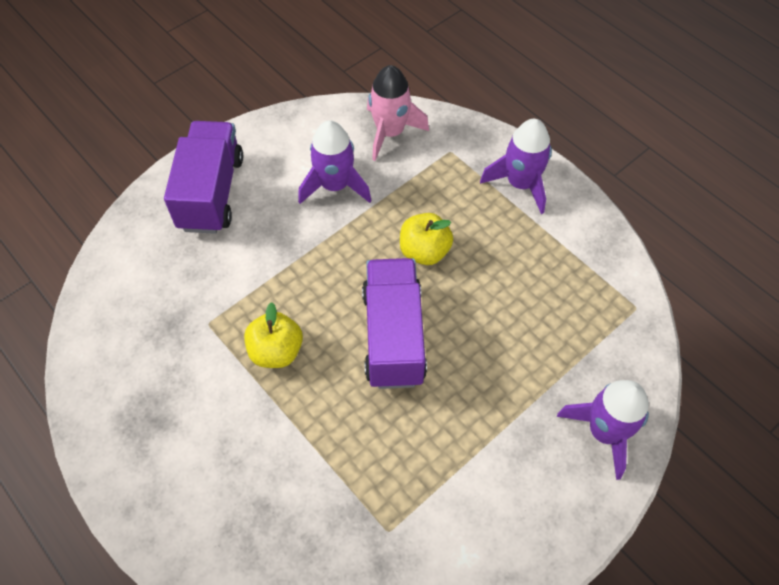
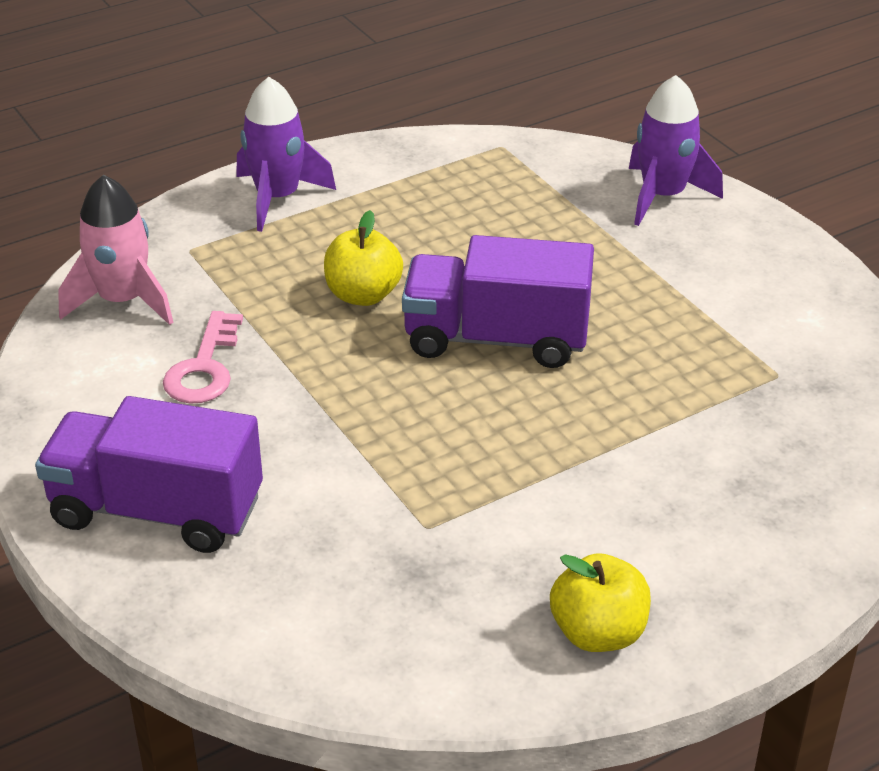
camera: 80 degrees left, 20 degrees down
yellow apple [244,302,303,368] -> yellow apple moved to [550,553,651,652]
purple rocket [298,120,372,204] -> pink key [163,311,243,404]

